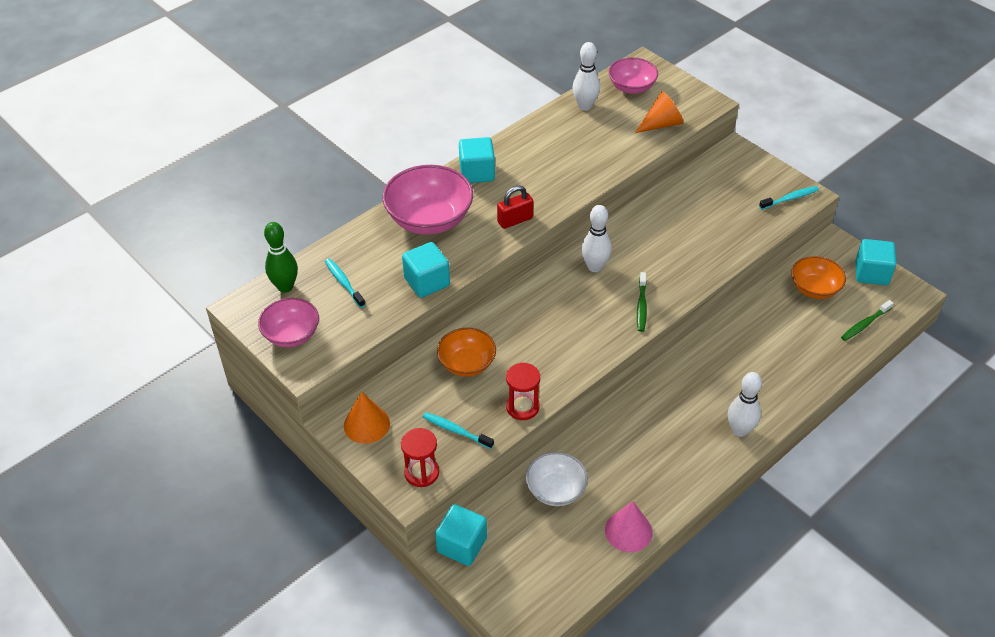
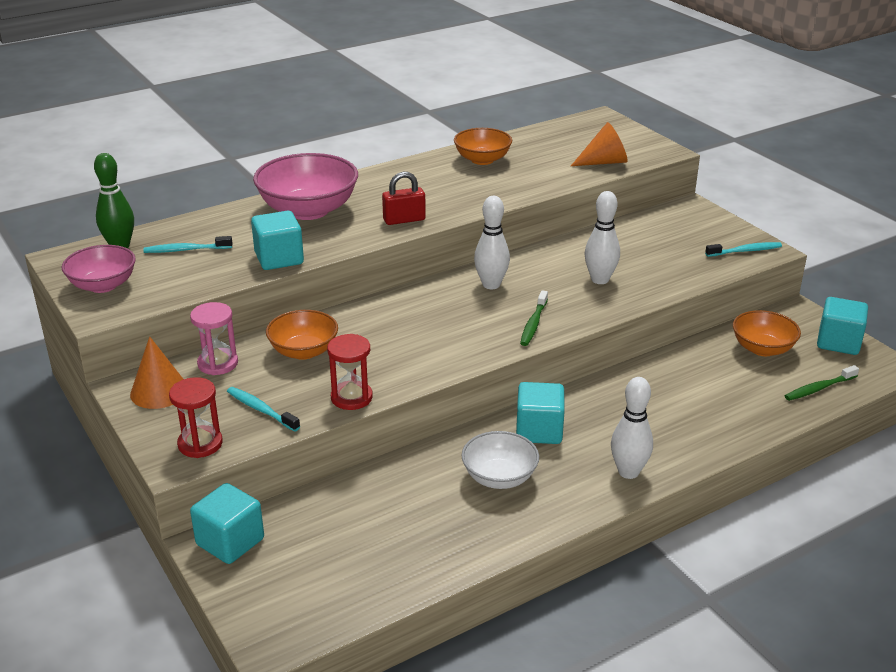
camera: 10 degrees right, 15 degrees down
turquoise toothbrush [325,258,365,308] -> turquoise toothbrush turned 75 degrees counterclockwise [143,236,232,253]
turquoise cube [459,137,495,183] -> turquoise cube moved to [516,382,565,444]
white bowl [526,452,588,506] -> white bowl moved to [461,431,539,489]
white bowling pin [573,42,600,111] -> white bowling pin moved to [584,191,620,284]
pink cone [605,501,653,552] -> none
pink bowl [608,57,658,94] -> none
none -> pink hourglass [190,302,238,375]
none -> orange bowl [454,128,512,165]

